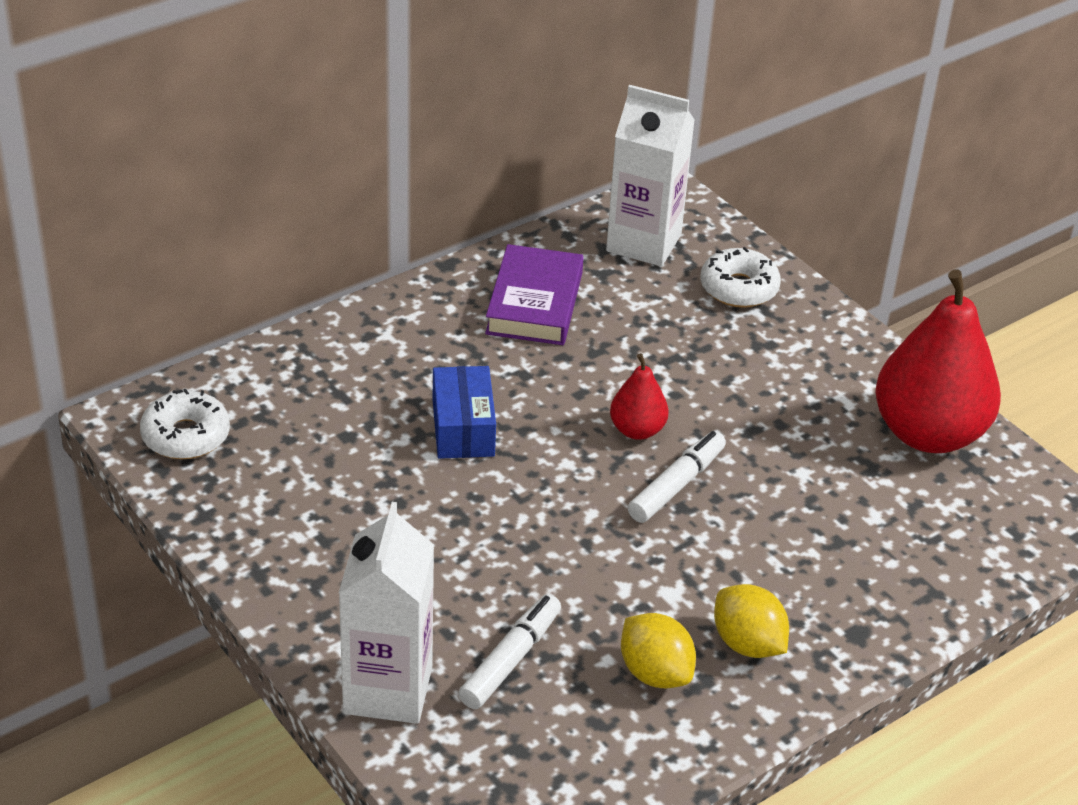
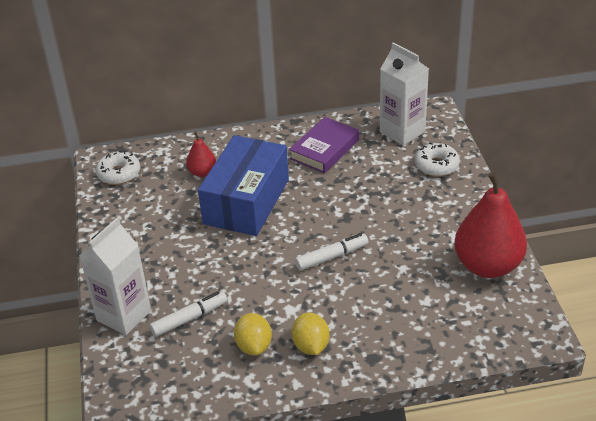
camera: 30 degrees right, 0 degrees up
blue box [433,366,496,459] -> blue box [198,135,289,236], size x1.94
red pear [610,353,669,440] -> red pear moved to [186,132,216,177]

